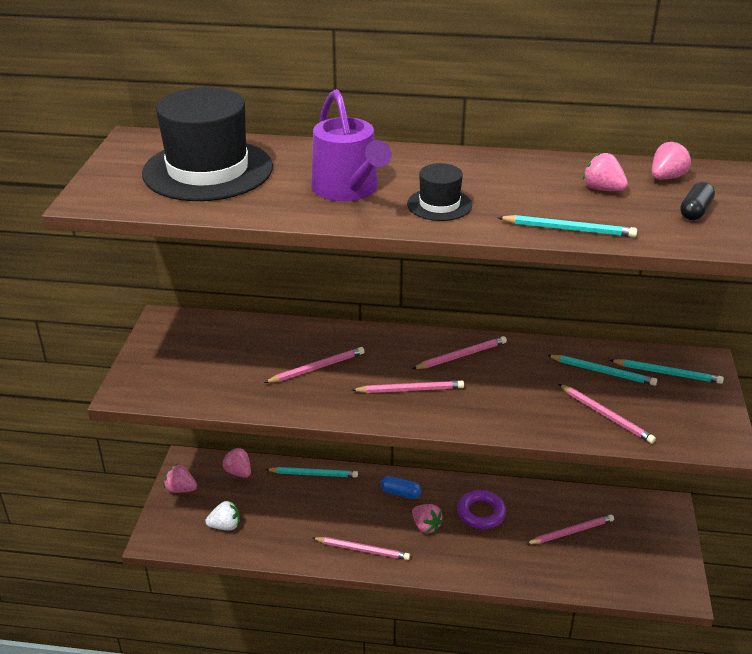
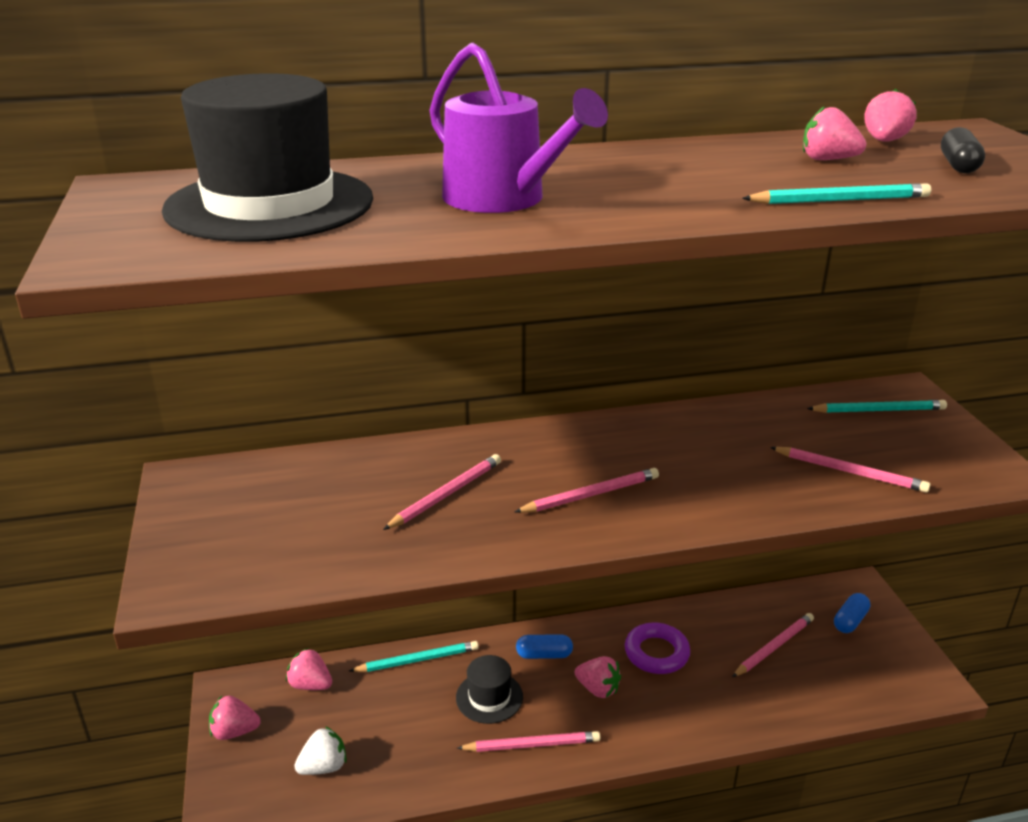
camera: 20 degrees left, 5 degrees down
black hat [407,163,472,221] -> black hat moved to [456,655,523,724]
pink pencil [412,336,507,369] -> none
turquoise pencil [547,355,657,386] -> none
none -> blue capsule [834,593,870,633]

